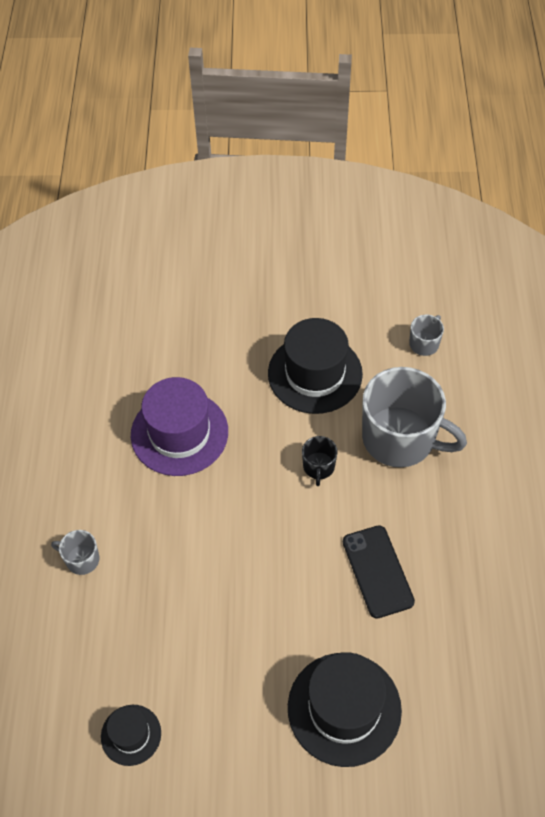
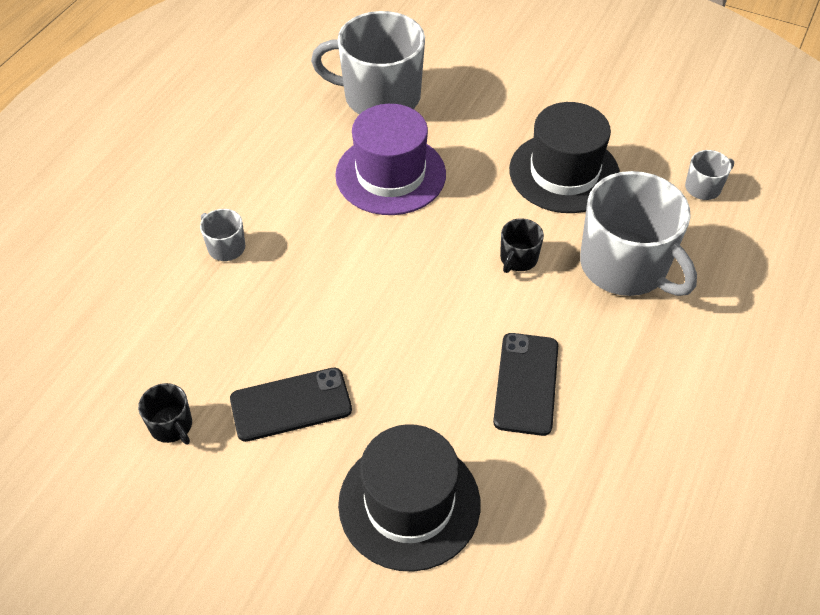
camera: 25 degrees right, 5 degrees down
black hat [101,705,161,766] -> black mug [138,383,192,444]
none -> black phone [230,368,352,442]
none -> grey mug [311,11,425,115]

